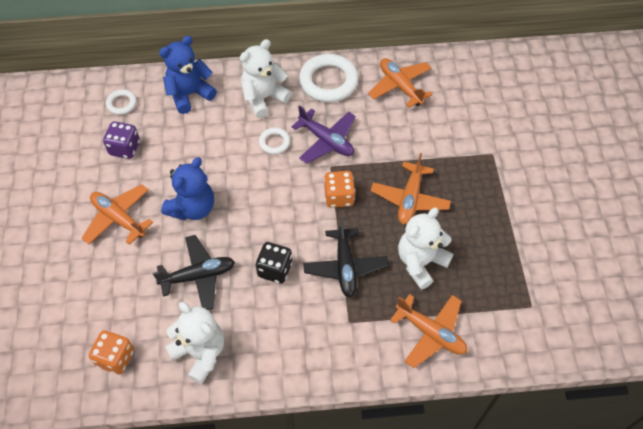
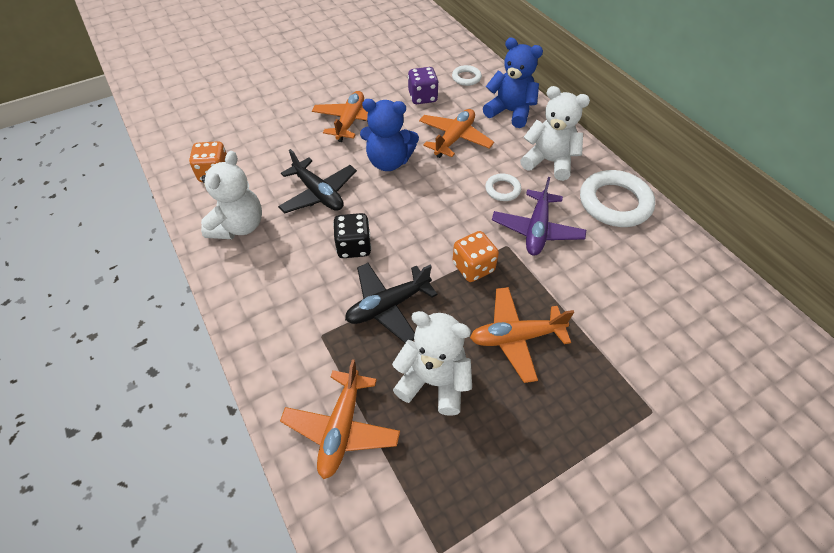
camera: 65 degrees right, 5 degrees down
orange plane [368,58,432,108] -> orange plane moved to [419,109,494,158]

